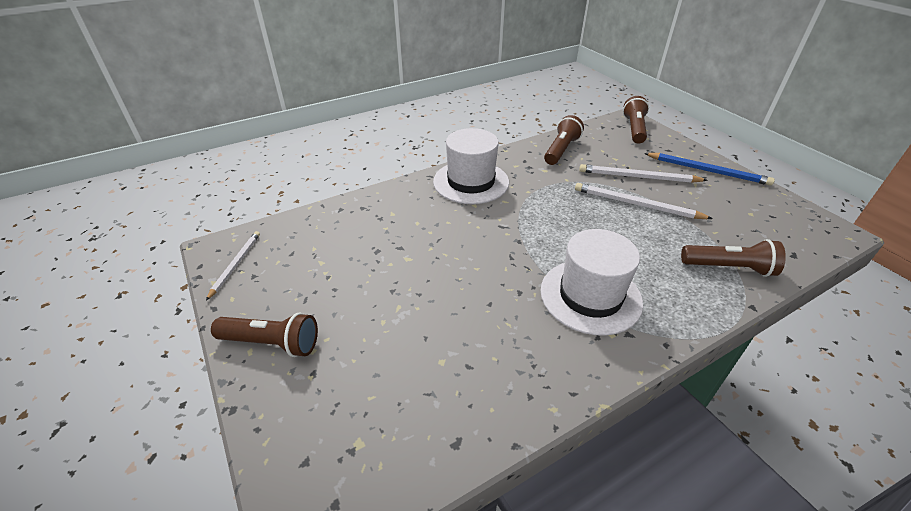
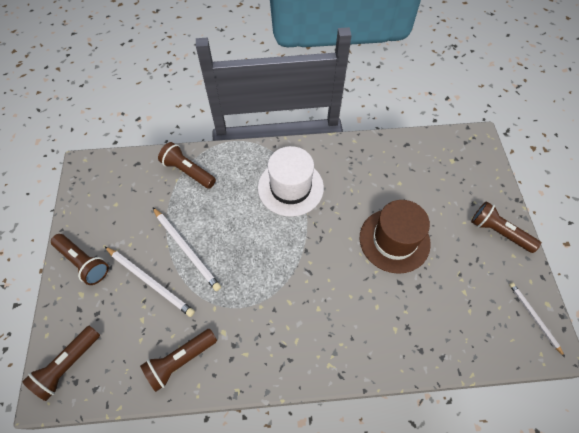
camera: 155 degrees left, 20 degrees up
white pencil [206,231,260,301] -> white pencil turned 120 degrees clockwise [509,283,565,357]
white hat [433,128,509,204] -> none
blue pencil [644,153,775,186] -> brown flashlight [51,234,109,285]
none -> brown hat [360,200,431,274]

